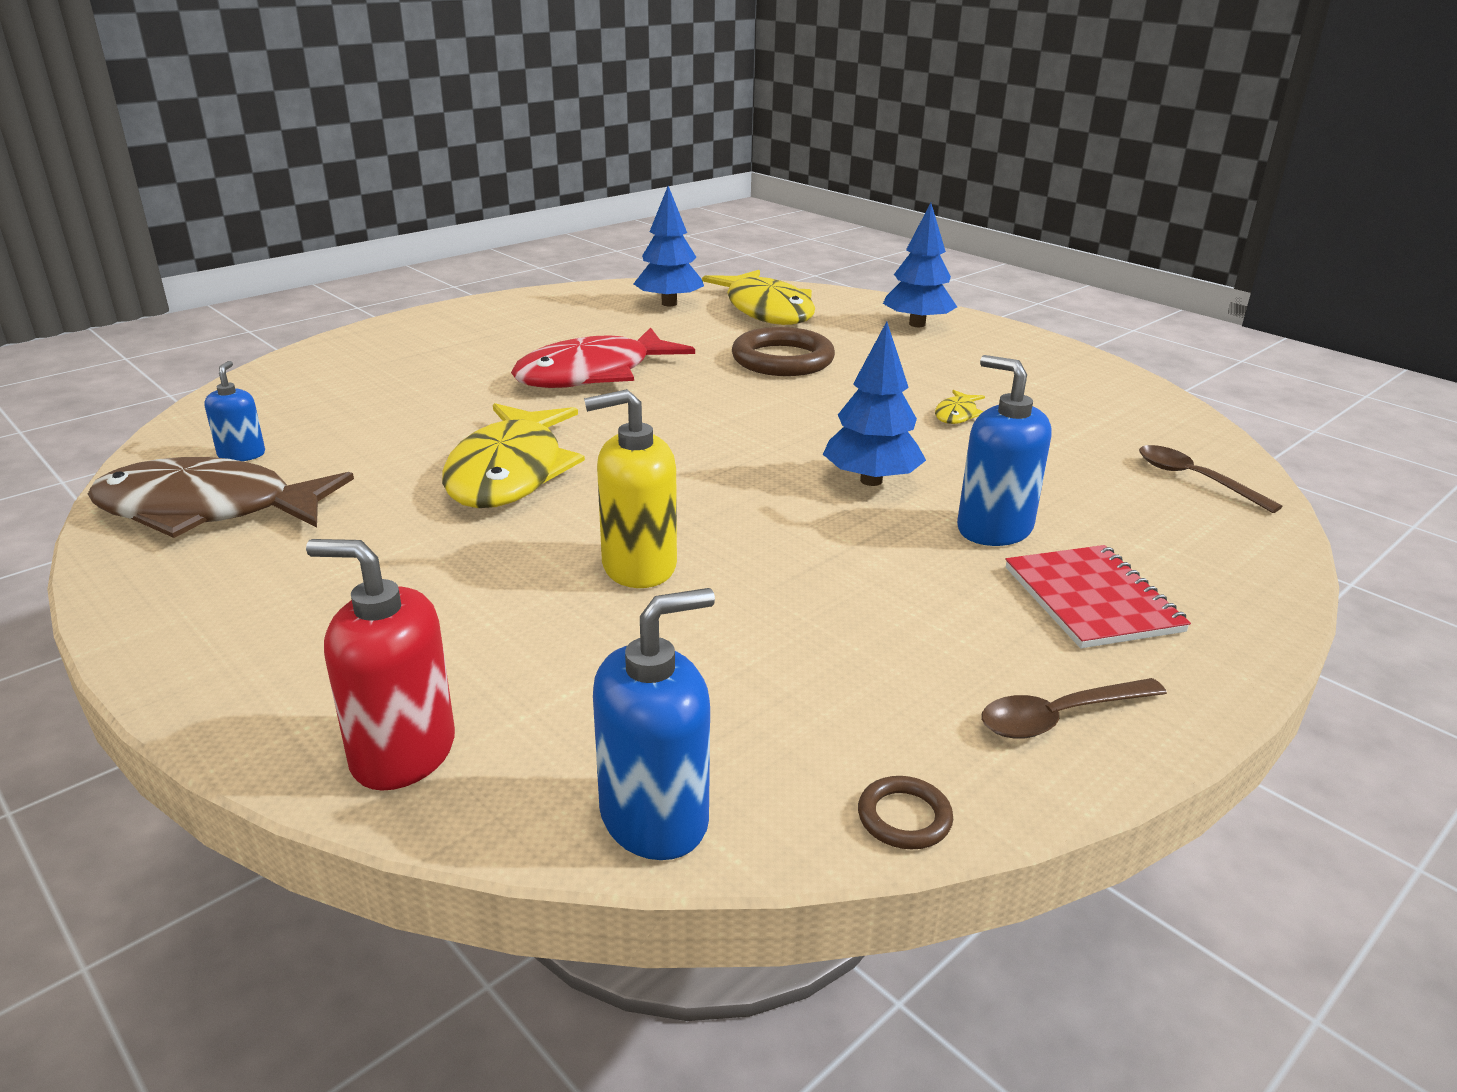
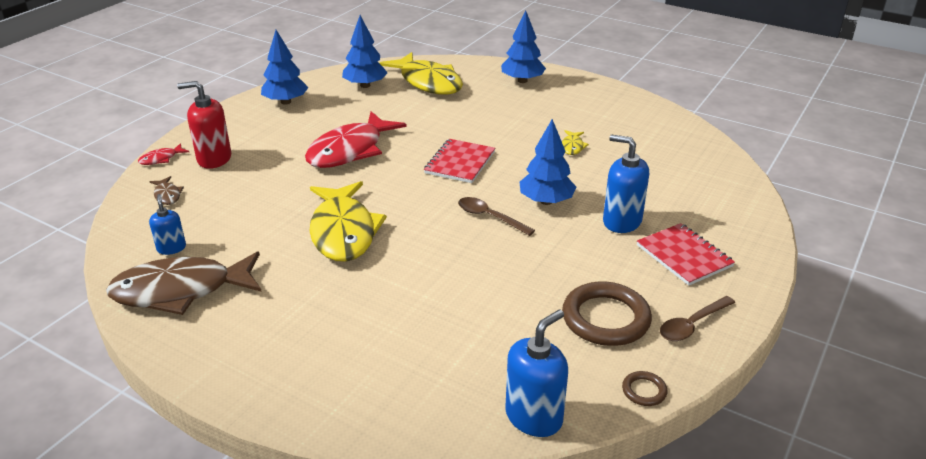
camera: 15 degrees left, 5 degrees up
red soap dispenser [306,539,455,791] -> red soap dispenser moved to [177,81,231,169]
yellow soap dispenser [584,389,677,588] -> none
brown ring [732,327,835,376] -> brown ring moved to [562,282,652,346]
brown spoon [1139,445,1283,513] -> brown spoon moved to [458,197,535,236]
none -> red fish [138,143,189,165]
none -> brown fish [150,176,184,205]
none -> blue tree [261,30,309,105]
none -> red notebook [424,139,495,183]

